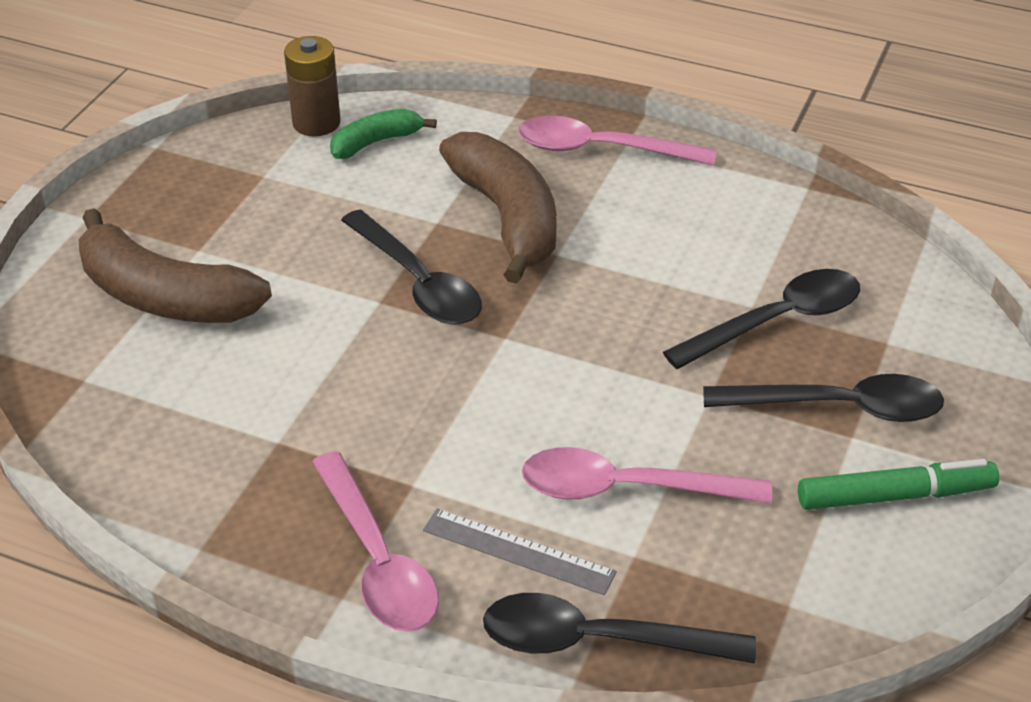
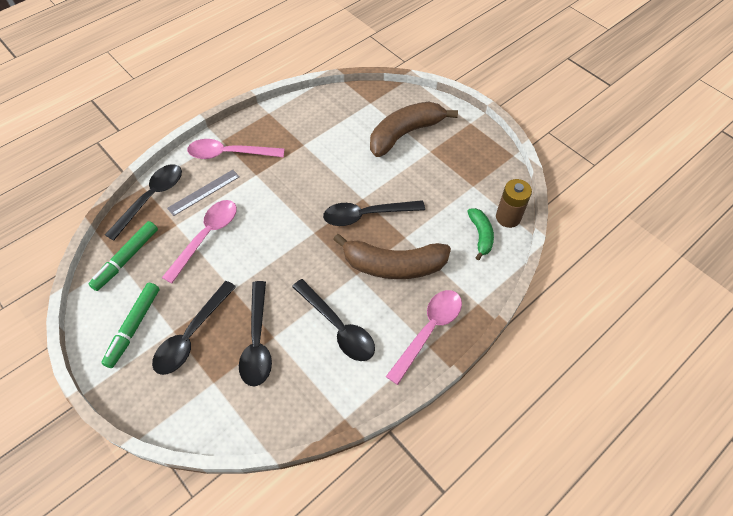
camera: 115 degrees right, 15 degrees up
none -> green marker [88,221,158,291]
none -> black spoon [292,279,375,361]

